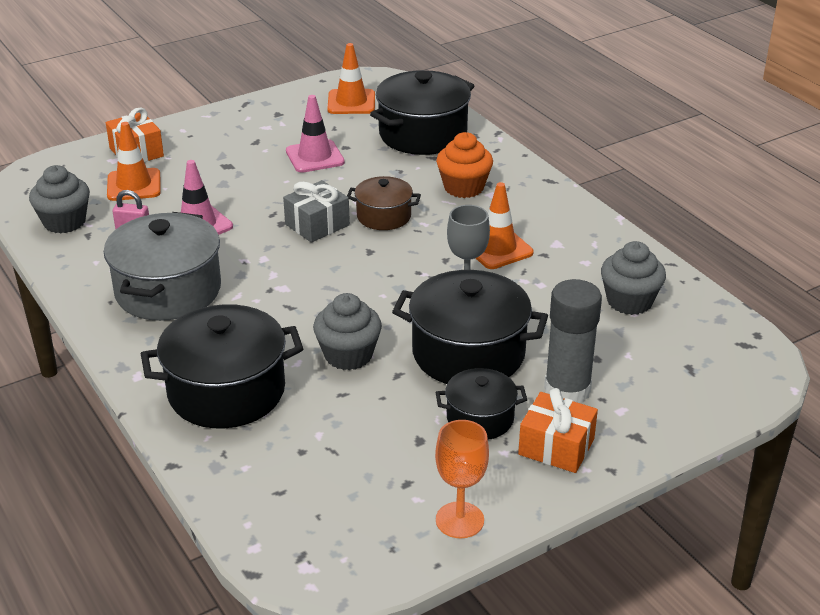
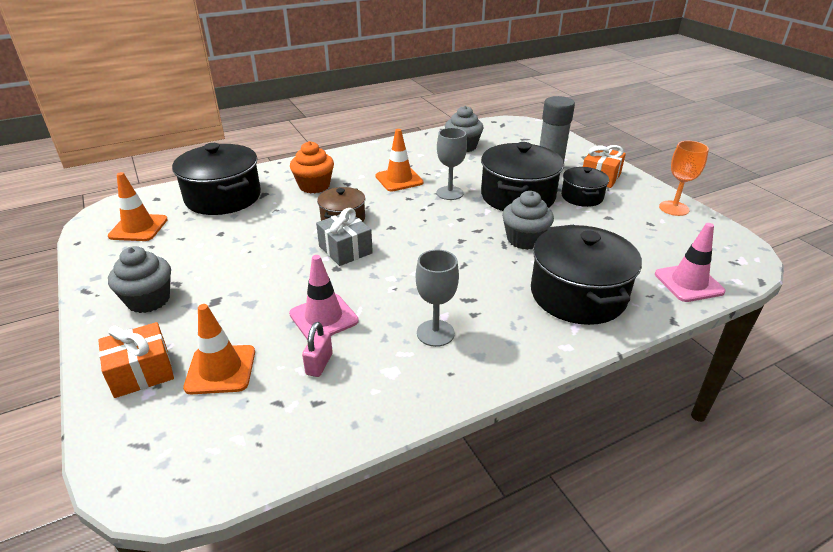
camera: 85 degrees left, 0 degrees up
grey cupcake [29,165,90,234] -> grey cupcake moved to [108,246,171,313]
grey pot [104,212,221,321] -> grey goblet [416,249,459,347]
pink traffic cone [286,95,345,173] -> pink traffic cone moved to [655,223,726,302]

